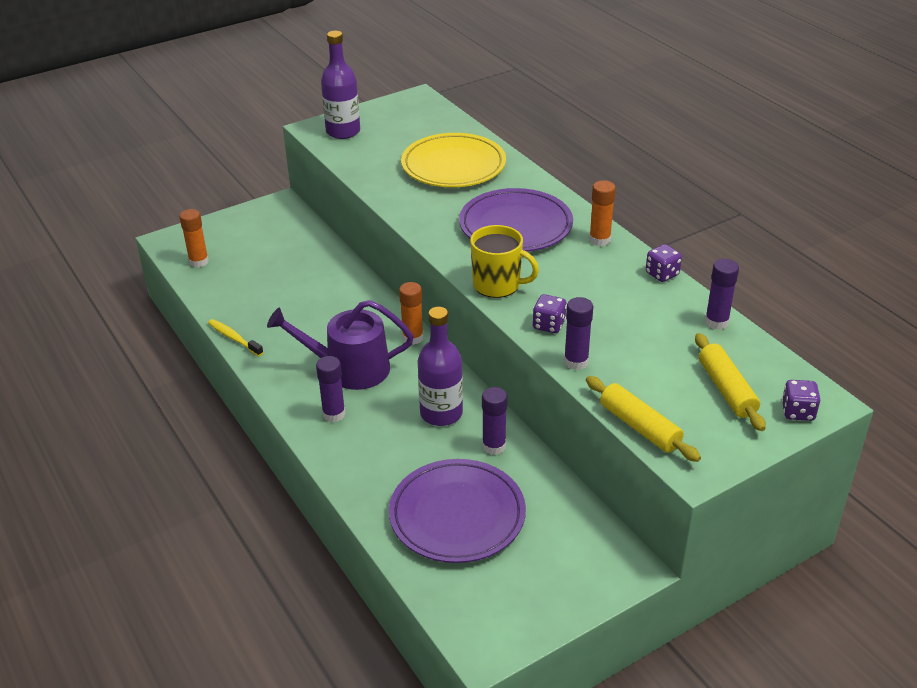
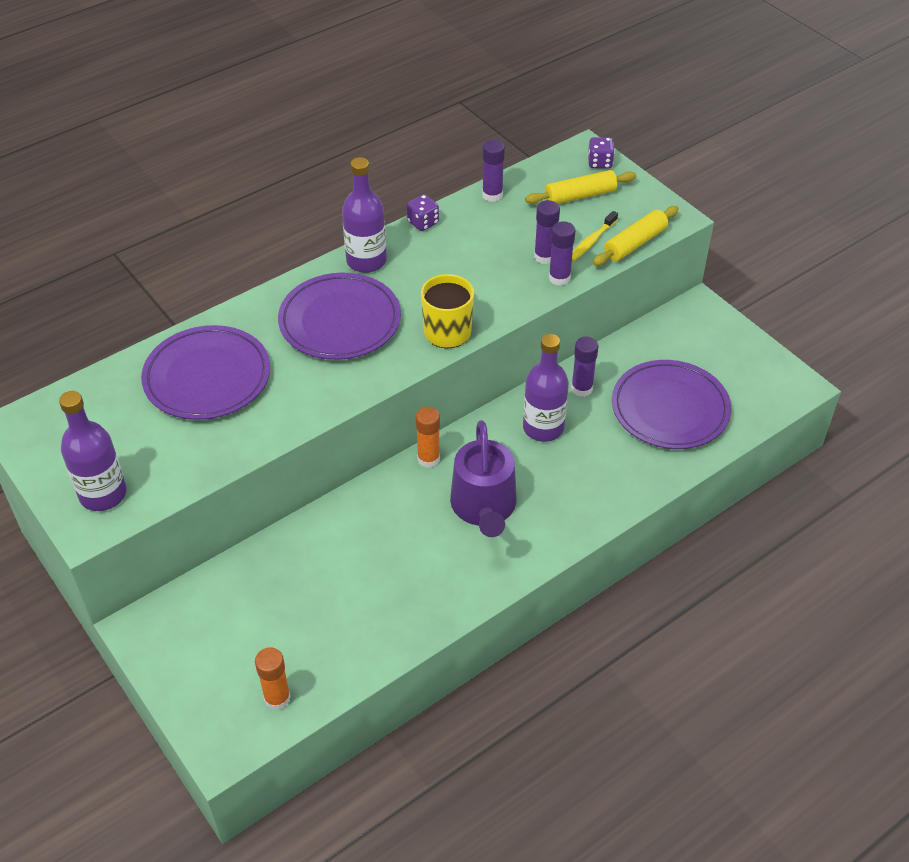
camera: 95 degrees left, 10 degrees up
yellow toothbrush [208,319,263,356] -> yellow toothbrush moved to [572,211,618,261]
purple glue stick [316,356,346,422] -> purple glue stick moved to [534,200,560,264]
yellow plate [401,133,506,187] -> purple plate [141,325,270,420]
purple dice [533,294,567,333] -> none
orange glue stick [589,180,616,246] -> purple bottle [342,157,387,273]

